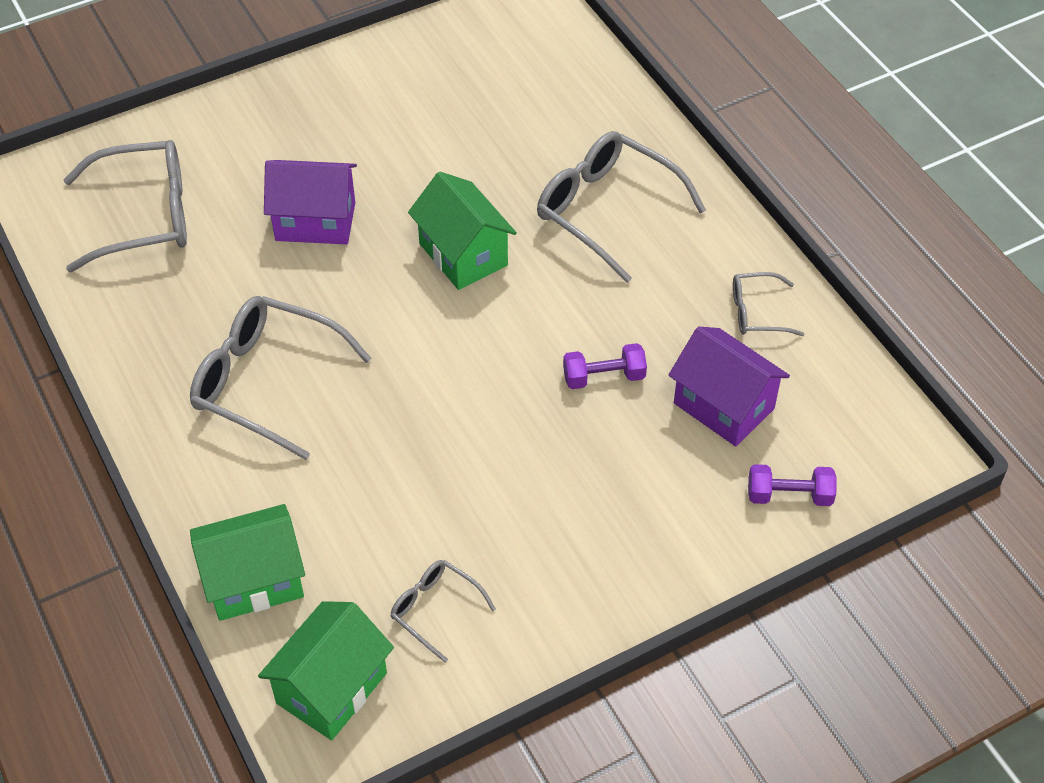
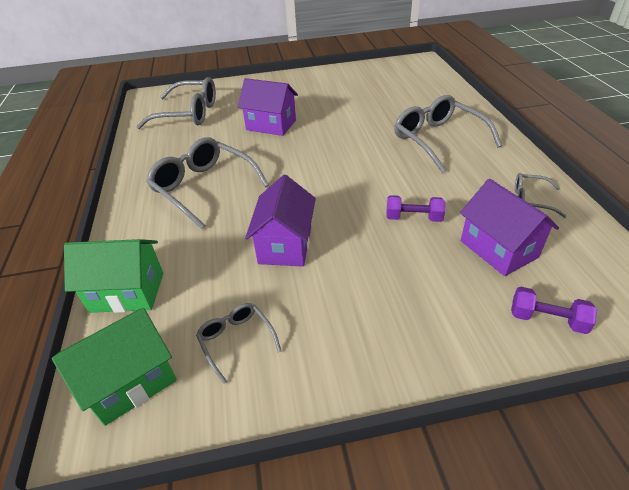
camera: 20 degrees right, 10 degrees down
green house [408,172,517,290] -> none
none -> purple house [245,175,316,266]

